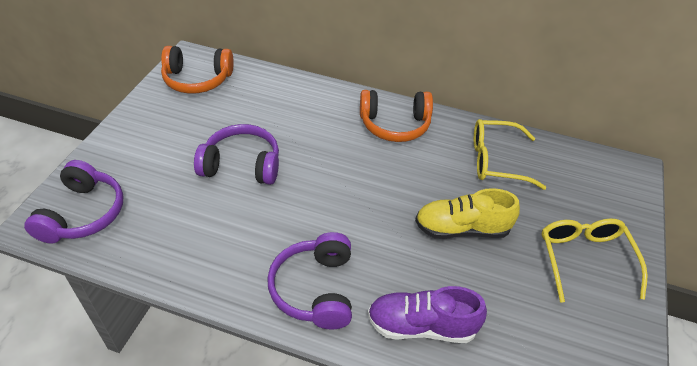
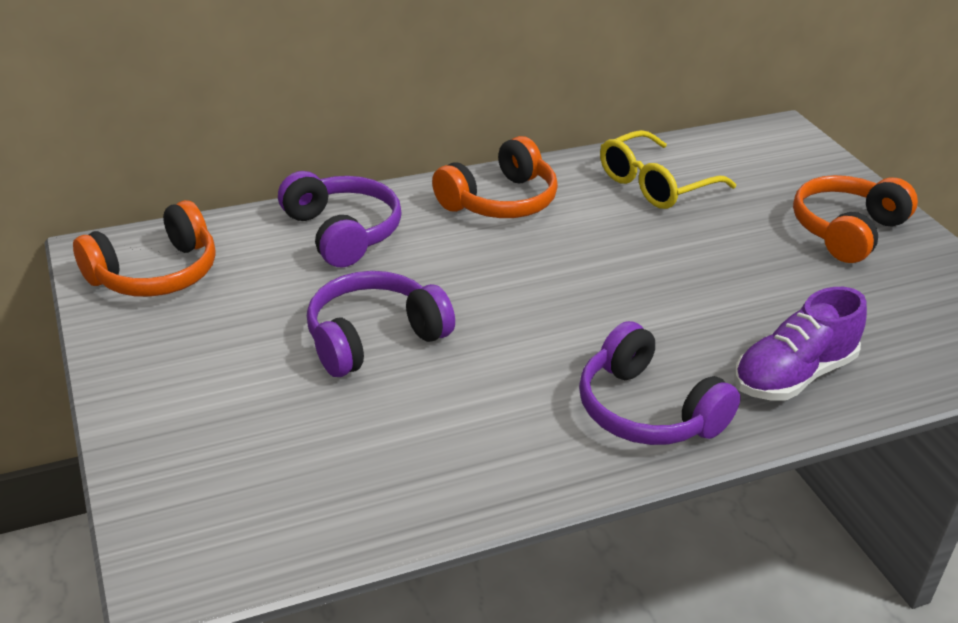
camera: 40 degrees left, 10 degrees down
purple headphones [24,160,123,244] -> purple headphones moved to [278,171,402,267]
yellow shoe [415,188,520,239] -> none
yellow glasses [542,219,648,302] -> orange headphones [793,175,918,263]

